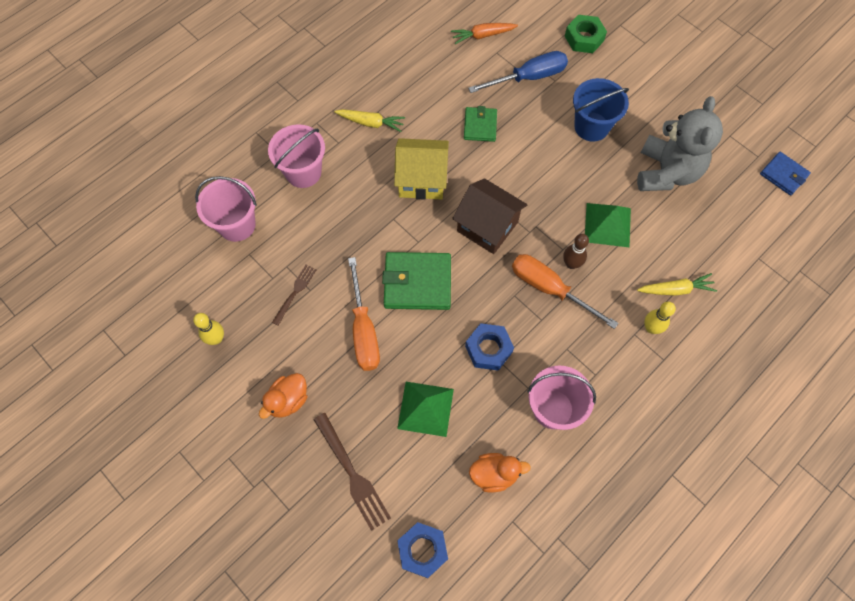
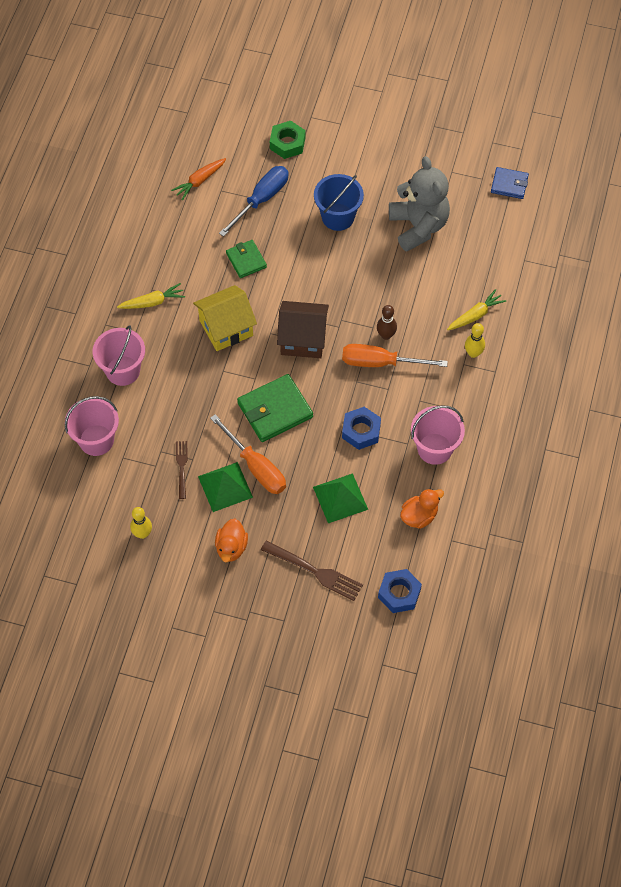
camera: 30 degrees left, 5 degrees down
green pyramid [585,203,631,247] -> green pyramid moved to [198,462,253,512]

